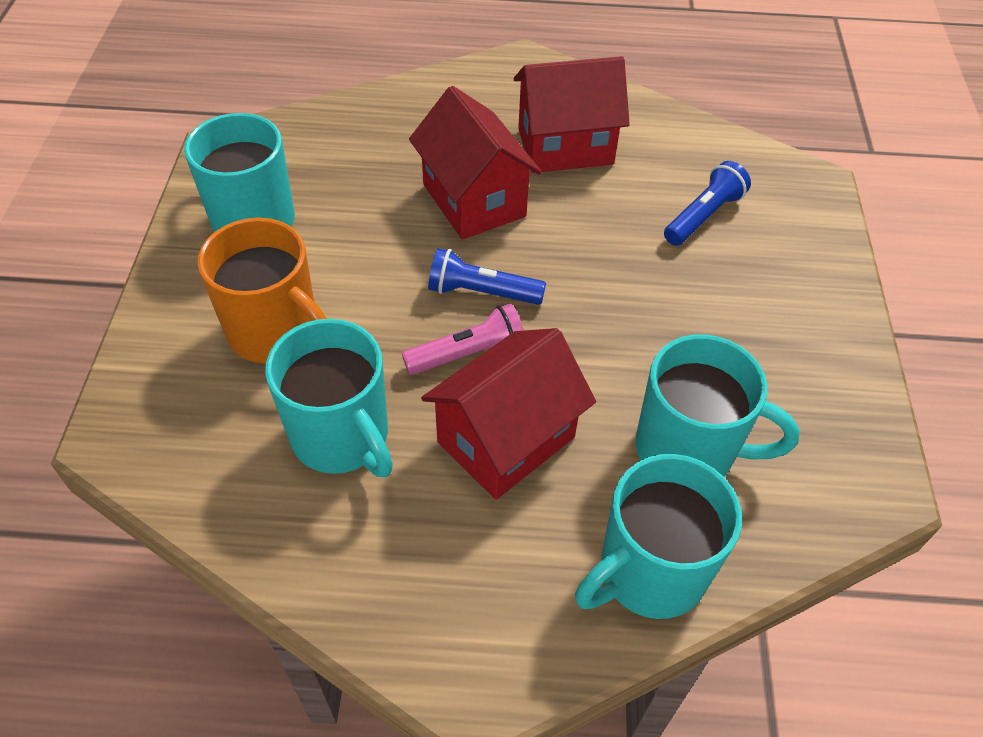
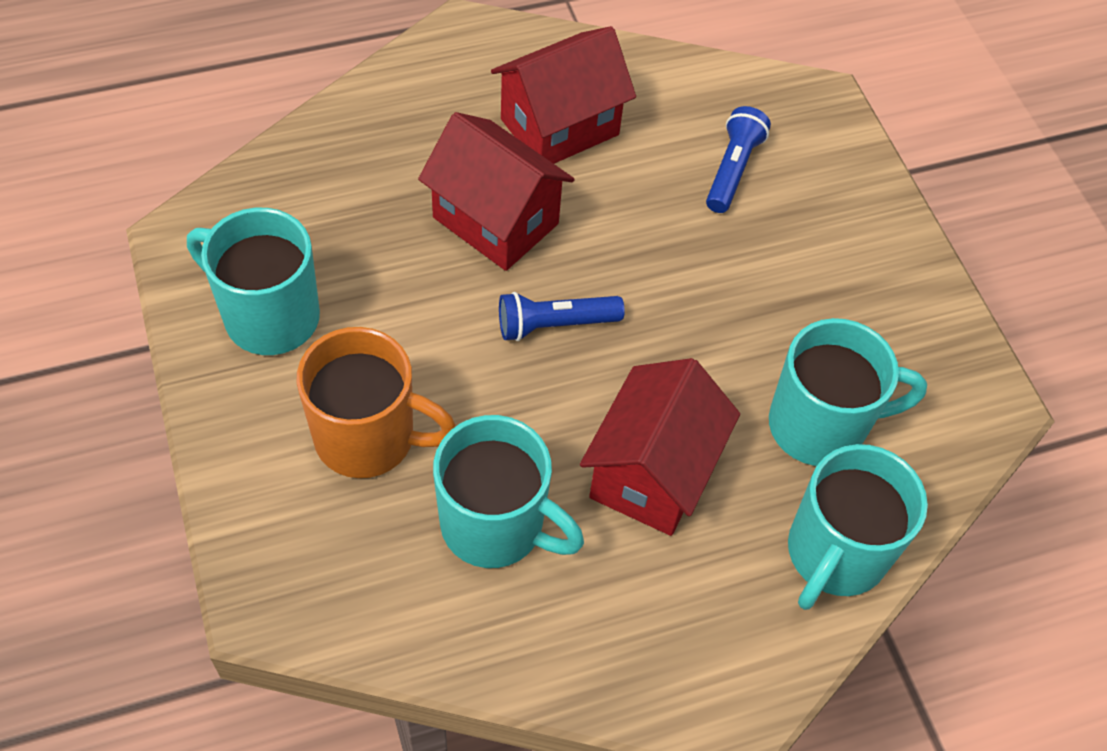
camera: 25 degrees left, 5 degrees up
pink flashlight [402,304,524,375] -> none

